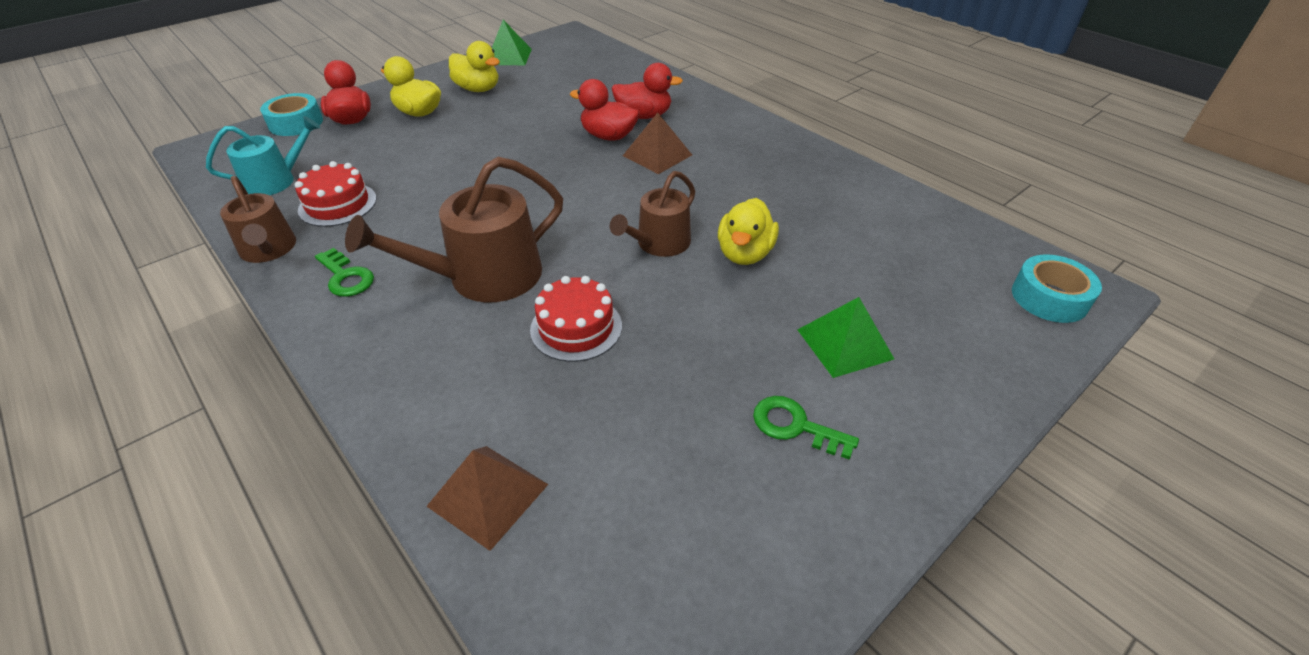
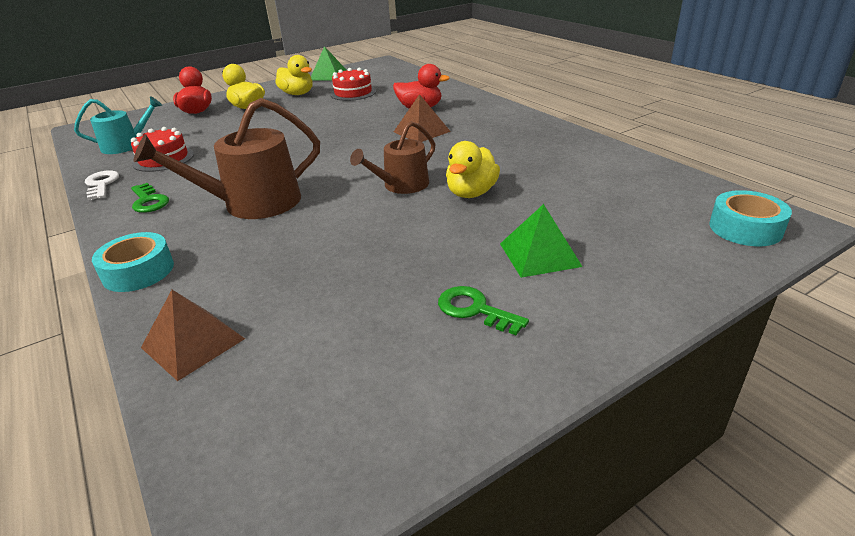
camera: 10 degrees right, 10 degrees down
brown watering can [220,176,296,263] -> white key [85,170,119,200]
turquoise tape [260,93,323,136] -> turquoise tape moved to [92,232,174,292]
red cake [530,276,622,362] -> red cake moved to [330,68,376,101]
red duck [570,79,640,141] -> none

